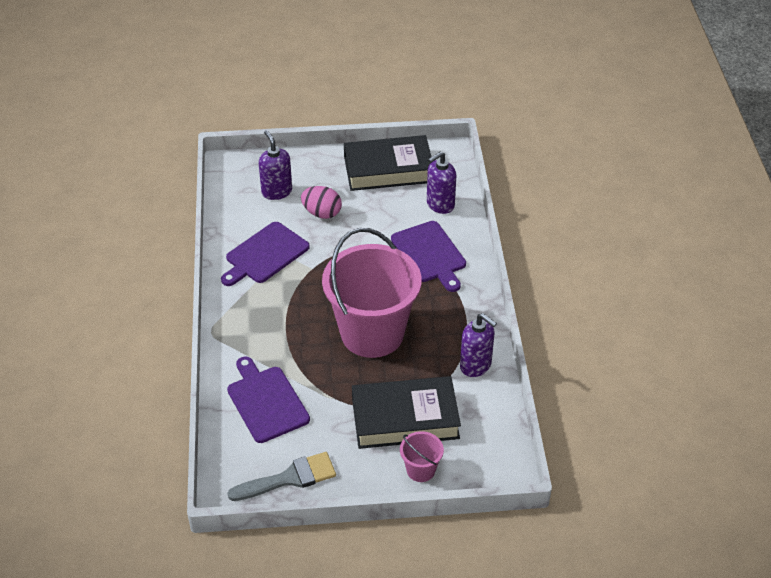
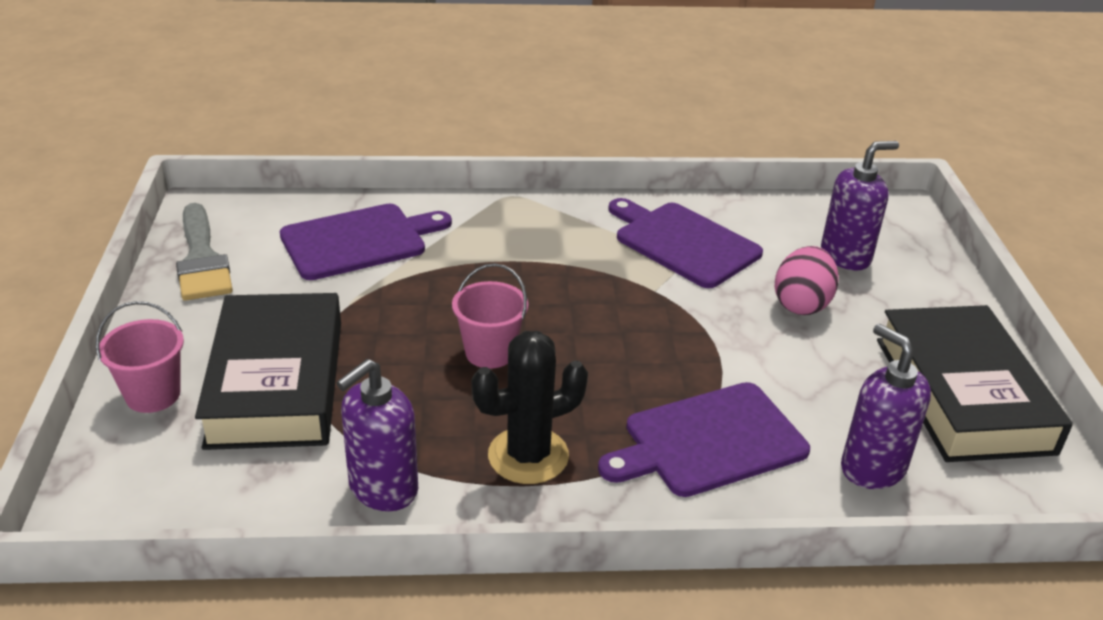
camera: 90 degrees right, 10 degrees down
pink bucket [322,228,422,358] -> pink bucket [452,263,528,369], size x0.41
none -> black cactus [471,331,588,484]

